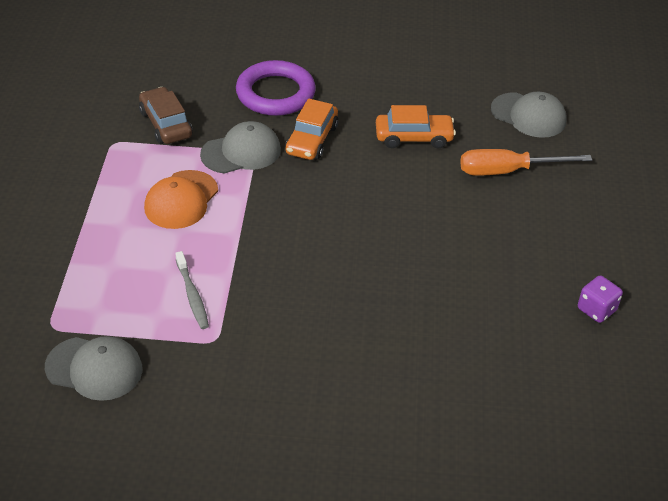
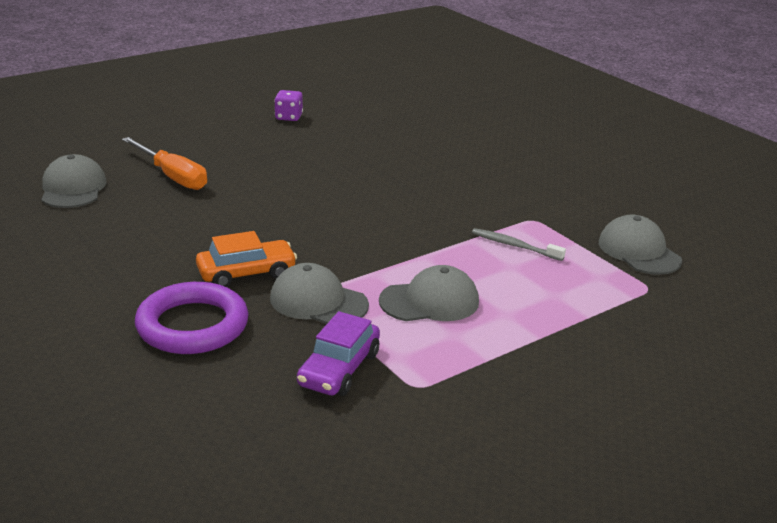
camera: 130 degrees left, 15 degrees down
brown car [139,87,193,144] -> purple car [297,311,380,396]
orange cap [144,170,218,229] -> grey cap [379,265,479,321]
grey toothbrush [175,251,209,329] -> grey toothbrush turned 90 degrees counterclockwise [472,228,566,261]
orange car [376,105,456,149] -> none

